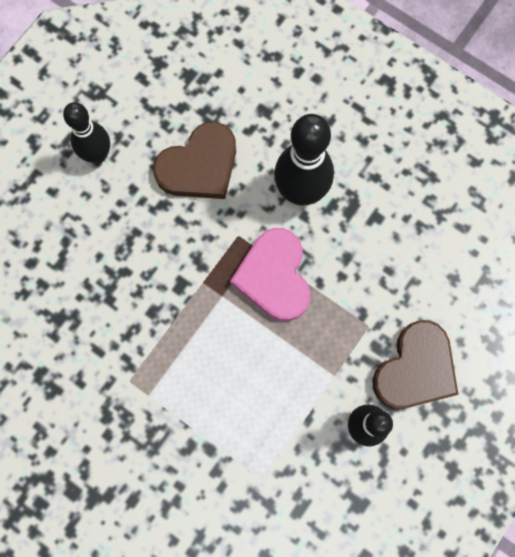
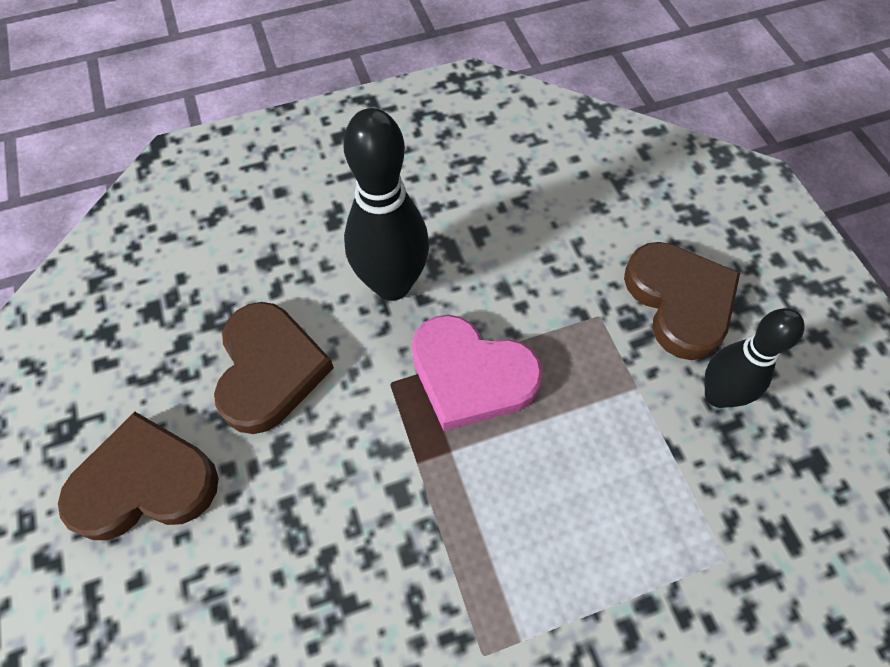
camera: 55 degrees left, 15 degrees down
black bowling pin [63,102,110,163] -> brown heart [58,412,219,540]

